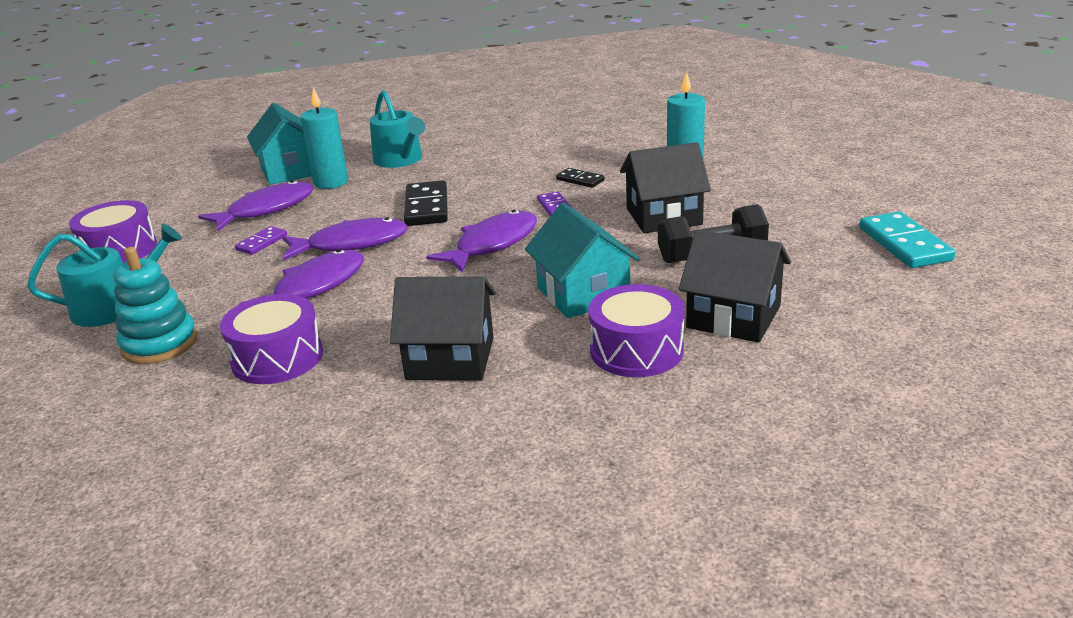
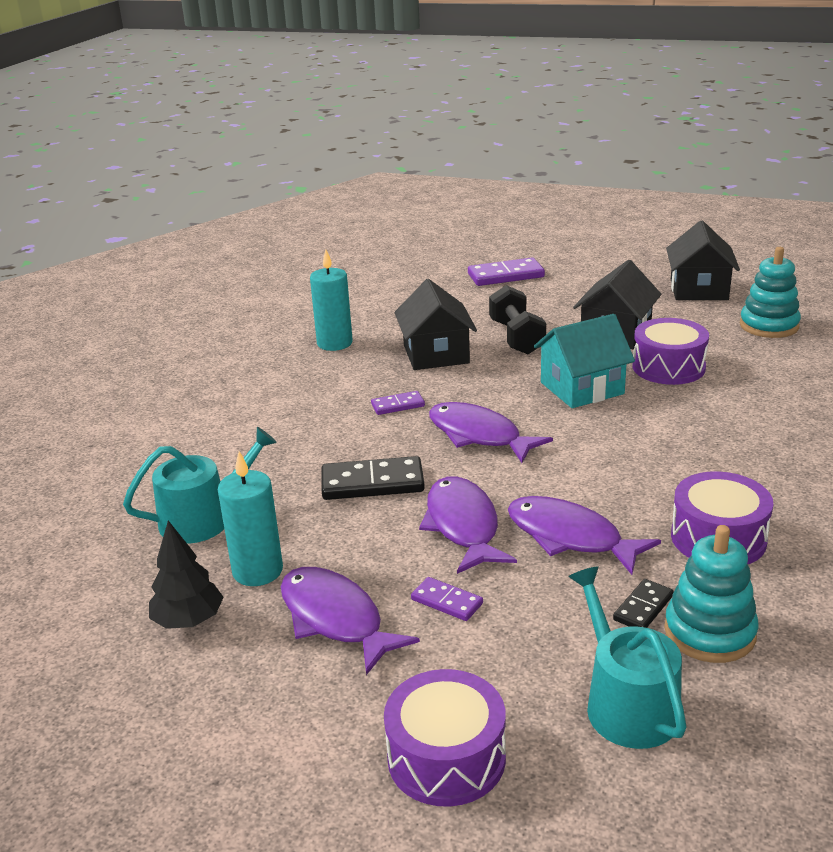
camera: 90 degrees left, 0 degrees up
turquoise house [247,103,312,185] -> black tree [149,521,224,629]
black house [390,276,496,381] -> black house moved to [666,220,740,300]
black domino [556,168,605,188] -> black domino moved to [613,579,674,628]
turquoise domino [859,212,956,268] -> purple domino [468,257,545,286]
none -> turquoise stacking toy [740,247,801,338]

